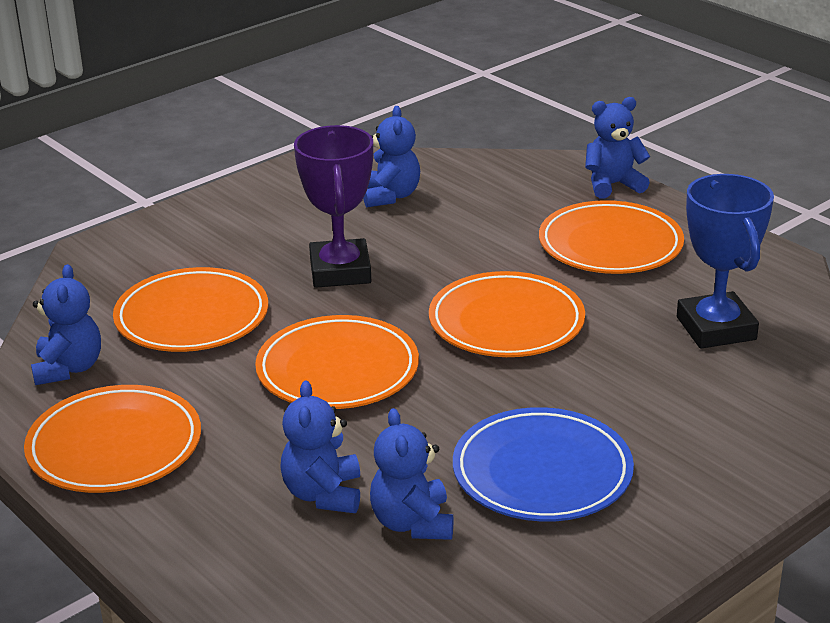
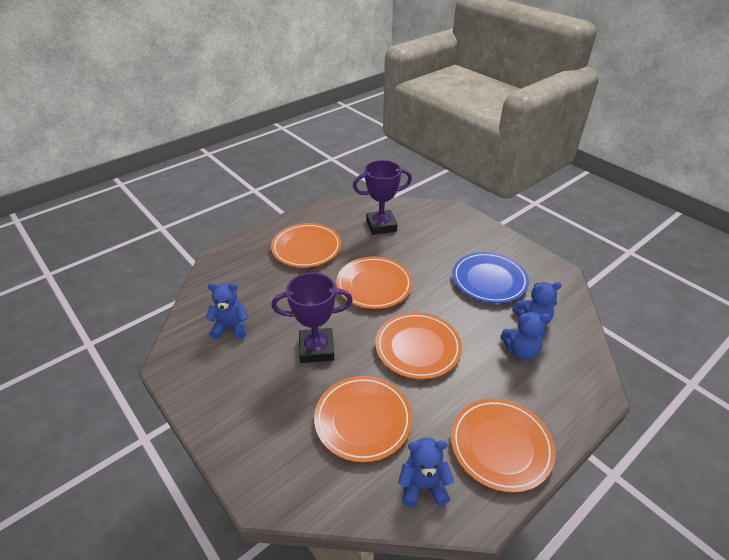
camera: 90 degrees left, 10 degrees up
blue teddy bear [585,97,650,199] -> none
blue trophy [677,174,774,349] -> purple trophy [353,160,412,235]

